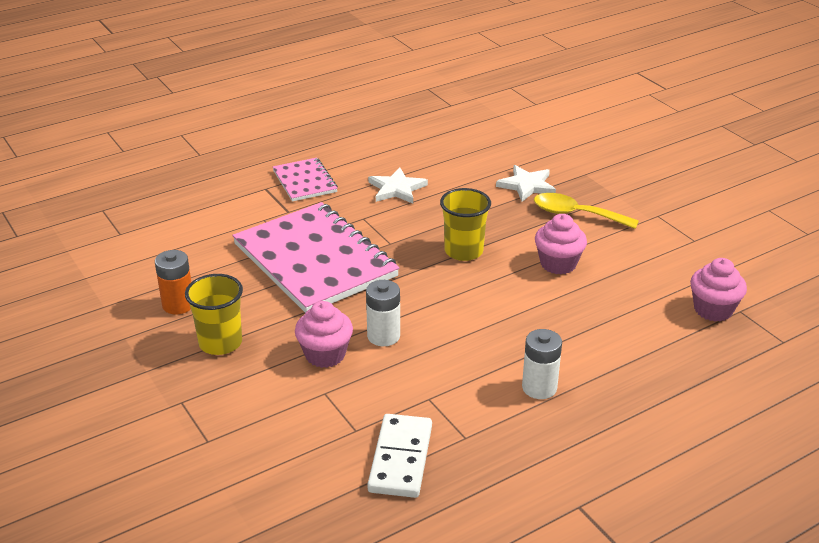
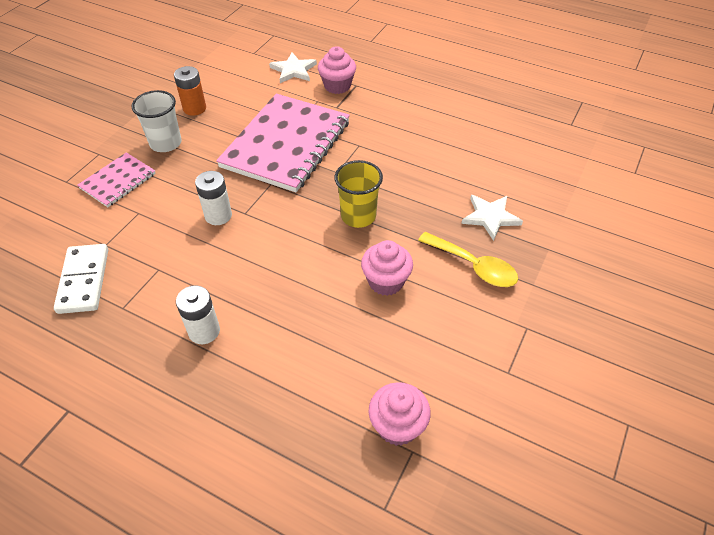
camera: 60 degrees right, 15 degrees up
yellow cup [185,274,243,355] -> white cup [132,90,182,152]
pink notebook [273,158,338,202] -> pink notebook moved to [77,152,156,207]
pink cupcake [295,301,353,368] -> pink cupcake moved to [318,46,356,94]
white domino [367,414,432,498] -> white domino turned 75 degrees counterclockwise [54,244,108,314]
white star [368,167,428,203] -> white star moved to [269,52,317,83]
yellow spoon [534,193,639,229] -> yellow spoon turned 135 degrees clockwise [418,232,518,287]

